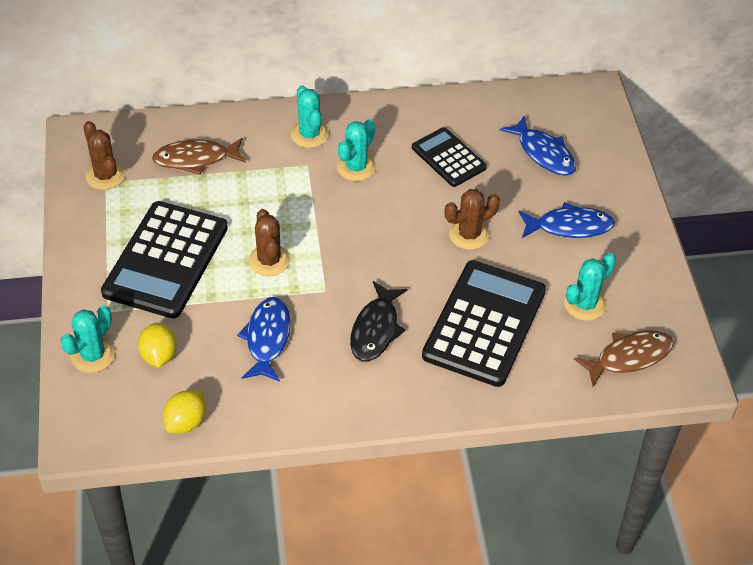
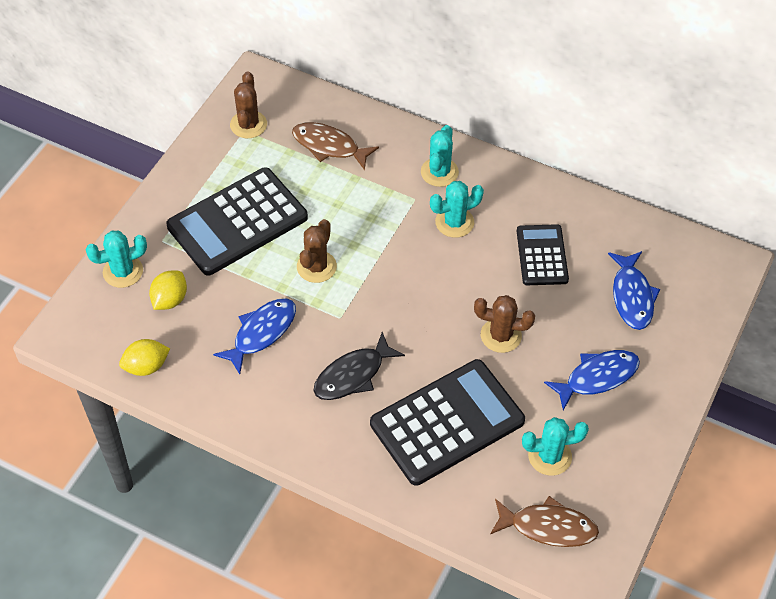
camera: 35 degrees right, 5 degrees up
blue fish [519,202,615,238] -> blue fish turned 60 degrees counterclockwise [544,350,640,410]

